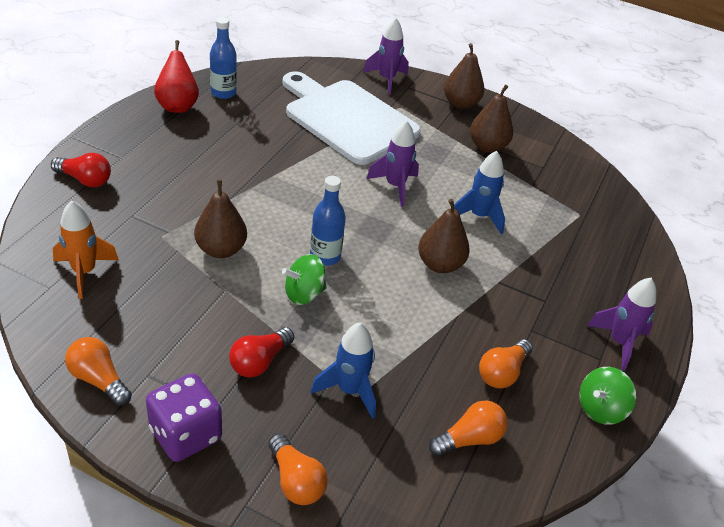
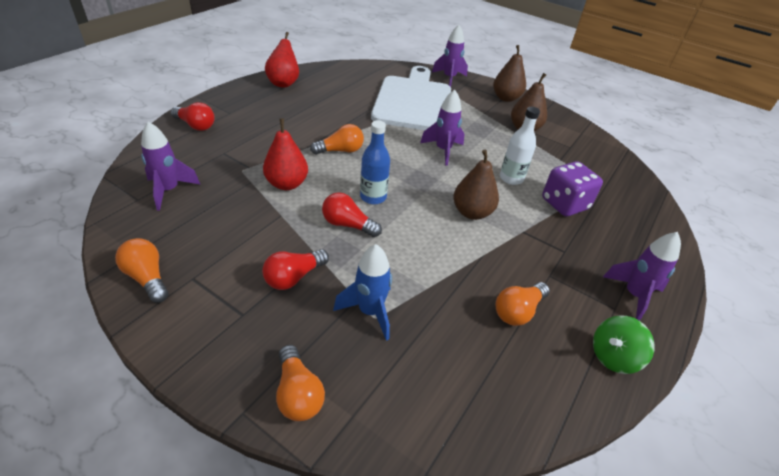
camera: 10 degrees right, 0 degrees up
orange rocket [53,200,119,299] -> purple rocket [141,122,201,211]
purple dice [146,373,222,462] -> purple dice moved to [542,161,603,216]
brown pear [194,180,247,258] -> red pear [263,119,308,190]
blue bottle [210,17,237,99] -> none
white cutting board [282,71,421,165] -> white cutting board turned 45 degrees clockwise [371,66,451,130]
green spinning top [282,254,327,305] -> red light bulb [322,192,382,237]
orange light bulb [429,400,508,456] -> orange light bulb moved to [310,124,364,154]
blue rocket [454,151,505,234] -> white bottle [500,107,540,185]

